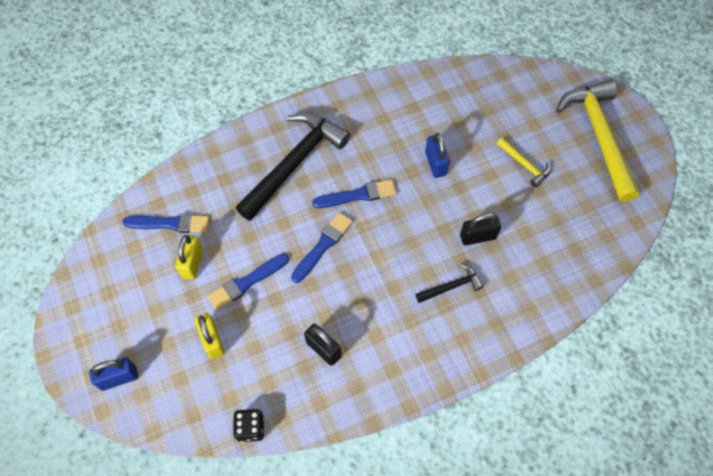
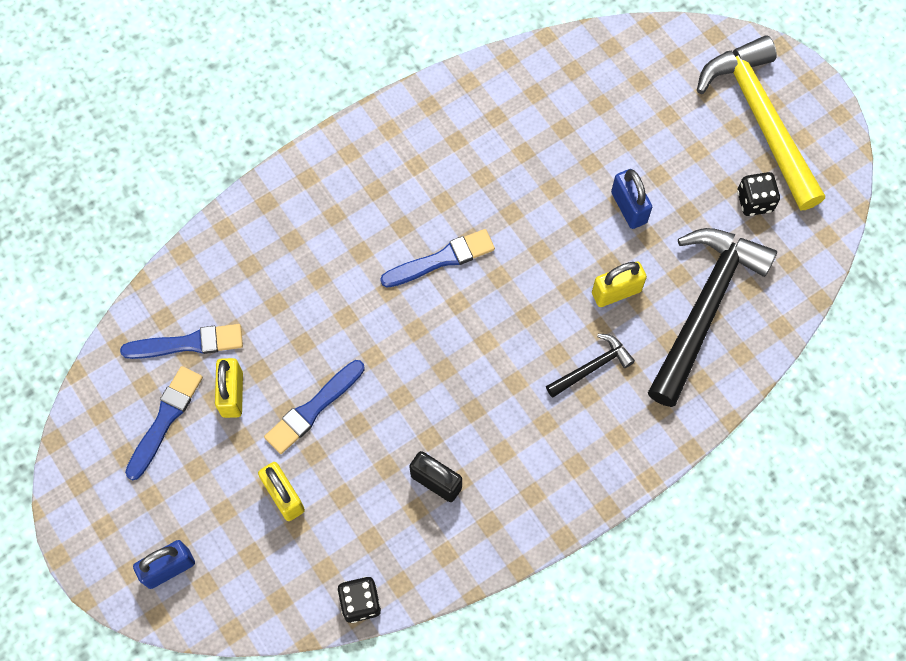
camera: 10 degrees left, 5 degrees up
black hammer [236,112,350,221] -> black hammer moved to [648,228,777,407]
blue brush [291,212,353,283] -> blue brush moved to [125,366,203,480]
blue padlock [425,133,450,178] -> blue padlock moved to [611,169,652,229]
black padlock [460,213,501,245] -> yellow padlock [592,261,647,307]
yellow hammer [497,138,551,188] -> none
none -> black dice [737,172,780,216]

